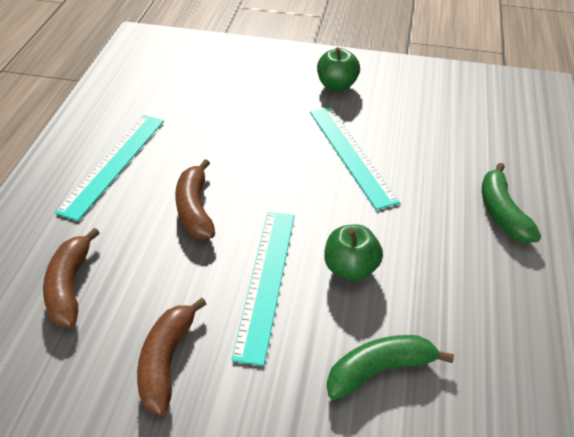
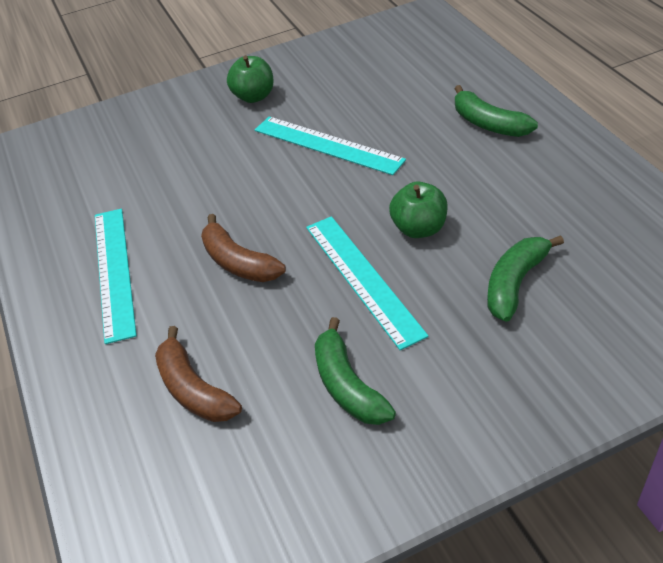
camera: 30 degrees left, 0 degrees up
brown banana [137,298,206,415] -> green banana [315,317,396,425]

